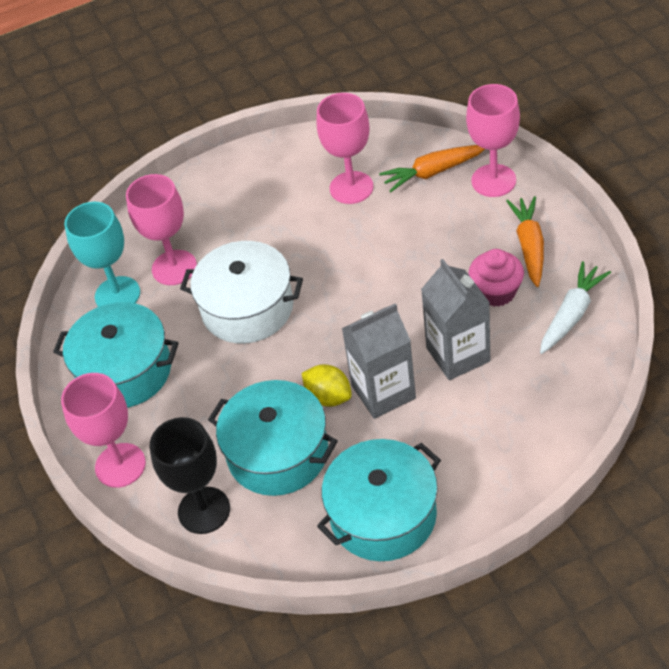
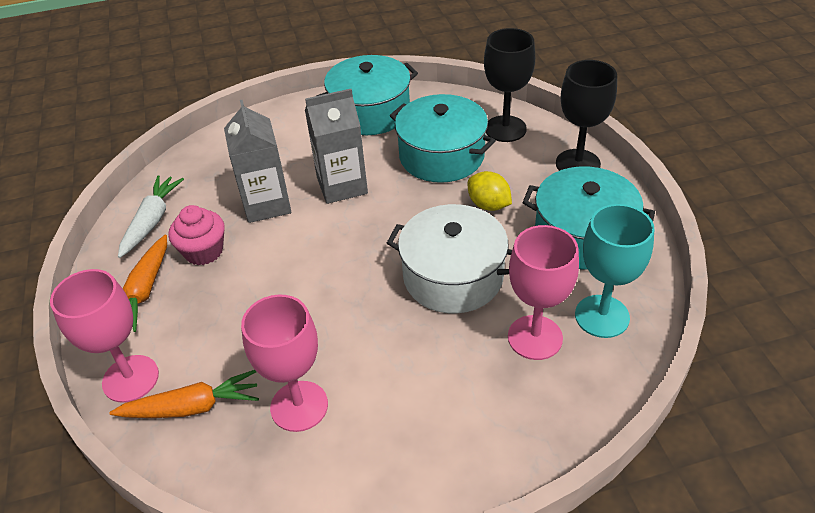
camera: 175 degrees left, 5 degrees down
pink goblet [61,373,146,488] -> black goblet [556,60,617,171]
yellow lemon [302,364,352,407] -> yellow lemon moved to [468,171,512,211]
white carrot [540,261,611,354] -> white carrot turned 150 degrees clockwise [118,175,184,258]

